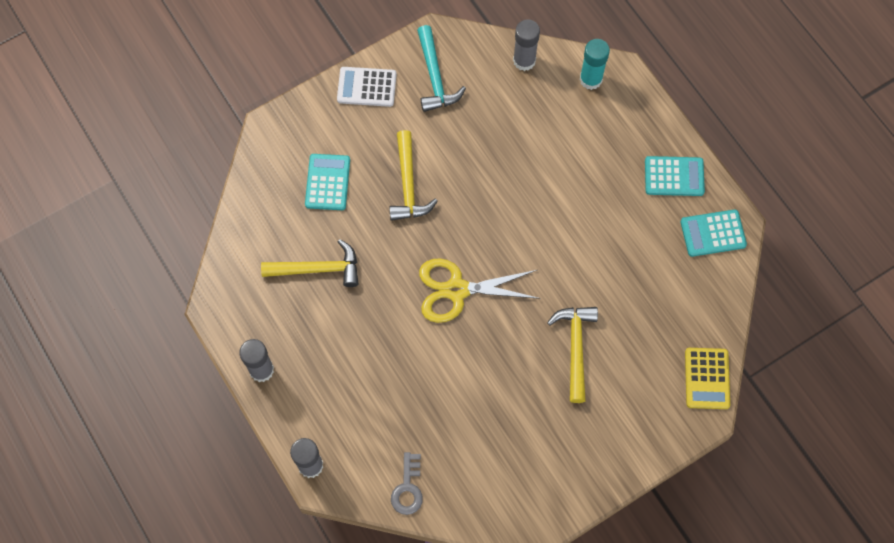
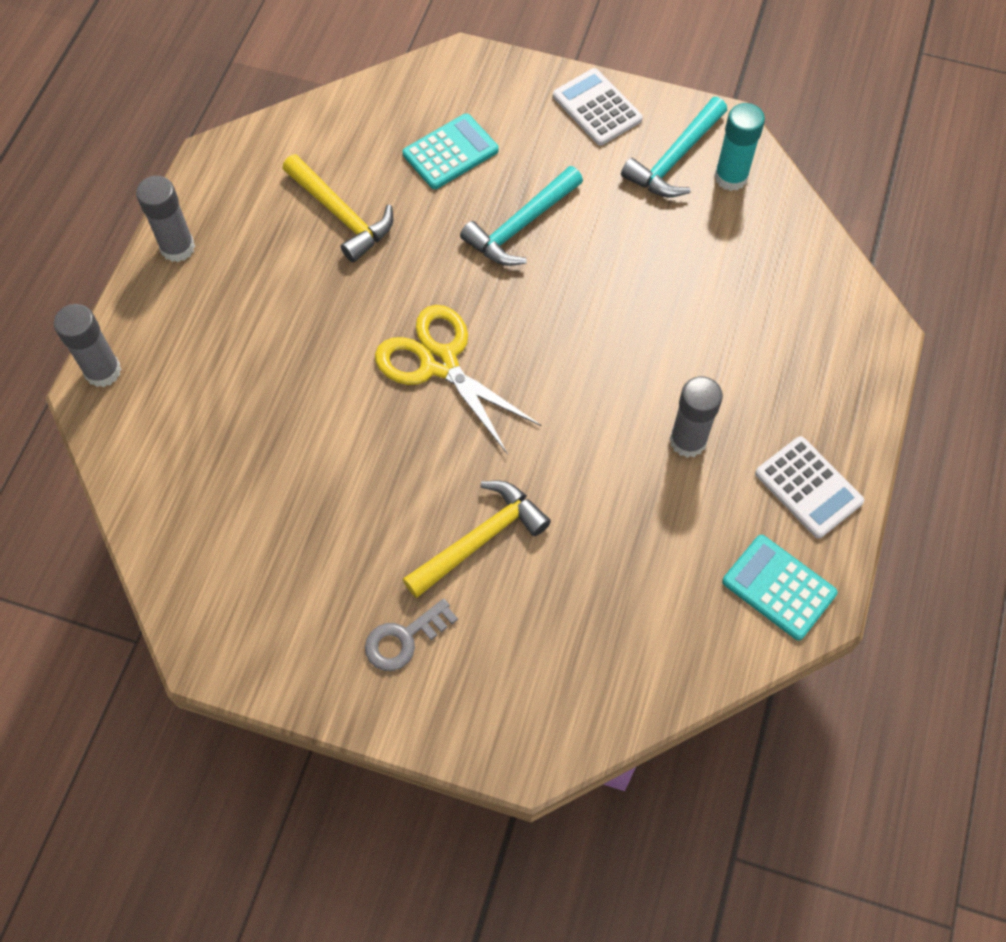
camera: 50 degrees right, 5 degrees down
yellow hammer [389,130,438,221] -> turquoise hammer [460,166,583,266]
grey key [391,452,423,515] -> grey key moved to [365,598,458,671]
grey glue stick [513,19,540,71] -> grey glue stick moved to [670,376,723,458]
turquoise glue stick [580,39,610,90] -> turquoise glue stick moved to [714,103,765,191]
turquoise calculator [645,156,705,196] -> white calculator [755,436,864,538]
yellow calculator [685,348,730,409] -> none

